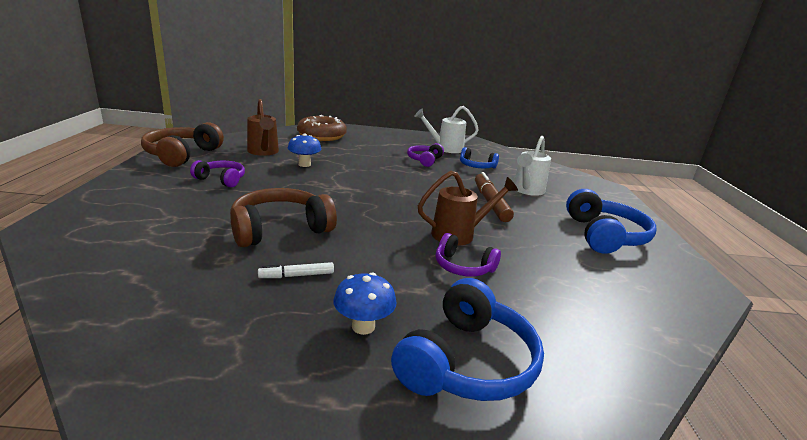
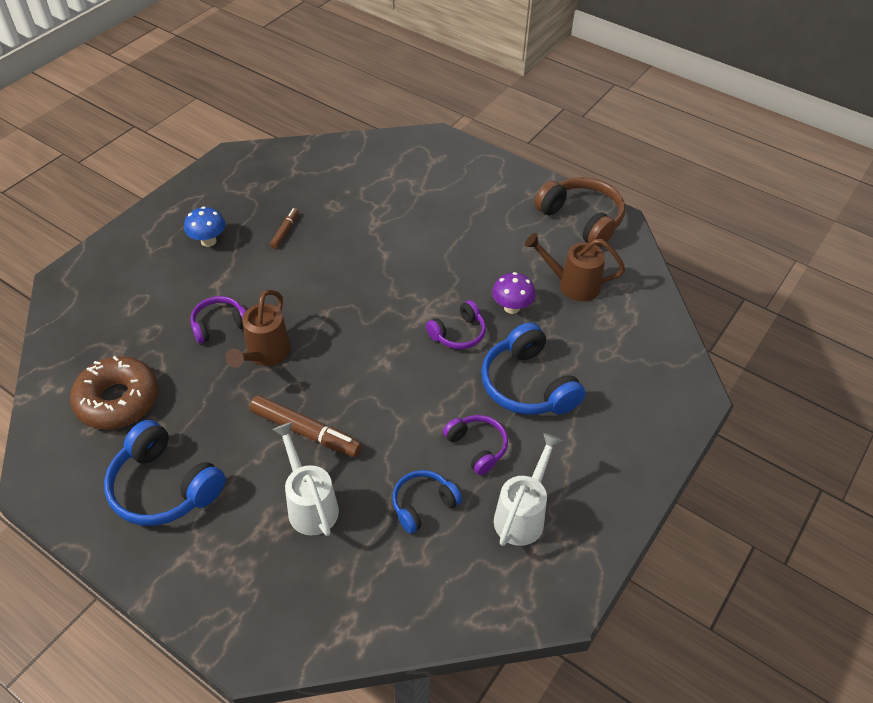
camera: 125 degrees right, 25 degrees up
purple headphones [190,160,245,187] -> purple headphones moved to [426,300,486,349]
brown headphones [230,188,337,247] -> none
white marker [258,262,334,278] -> brown marker [270,208,299,249]
blue mushroom [288,133,321,167] -> purple mushroom [492,272,535,314]
brown donut [297,115,347,141] -> brown donut moved to [70,356,158,429]
blue headphones [391,278,544,401] -> blue headphones moved to [481,322,586,415]

